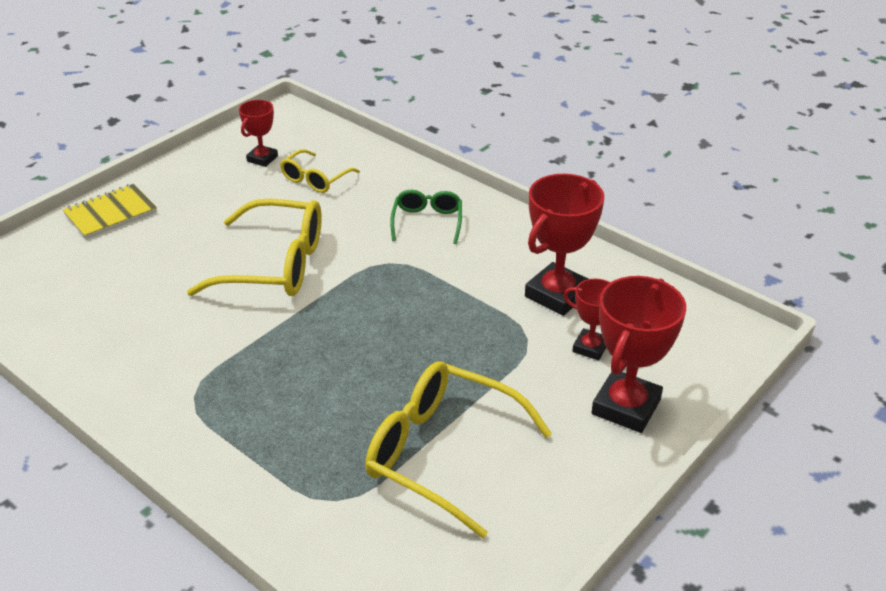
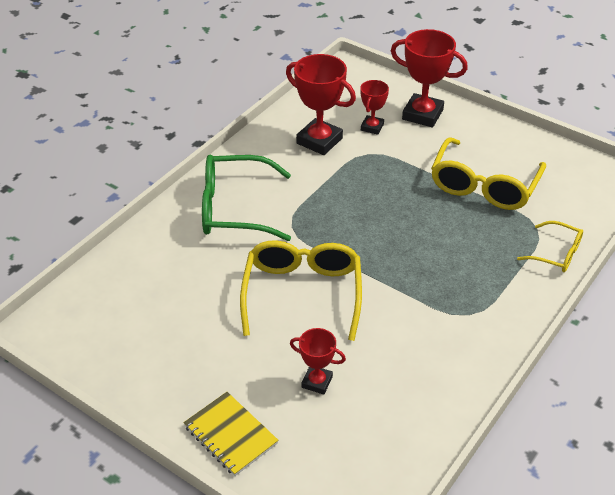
camera: 95 degrees left, 5 degrees up
red trophy [239,100,278,167] -> red trophy moved to [290,328,346,395]
yellow glasses [280,149,360,193] -> yellow glasses moved to [517,221,583,272]
green glasses [390,190,462,244] -> green glasses [202,155,291,241], size x1.83

